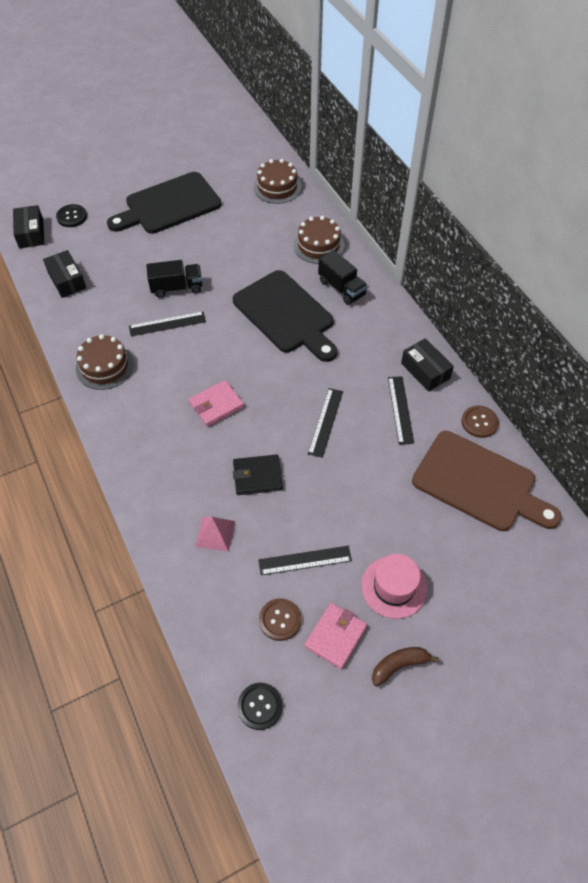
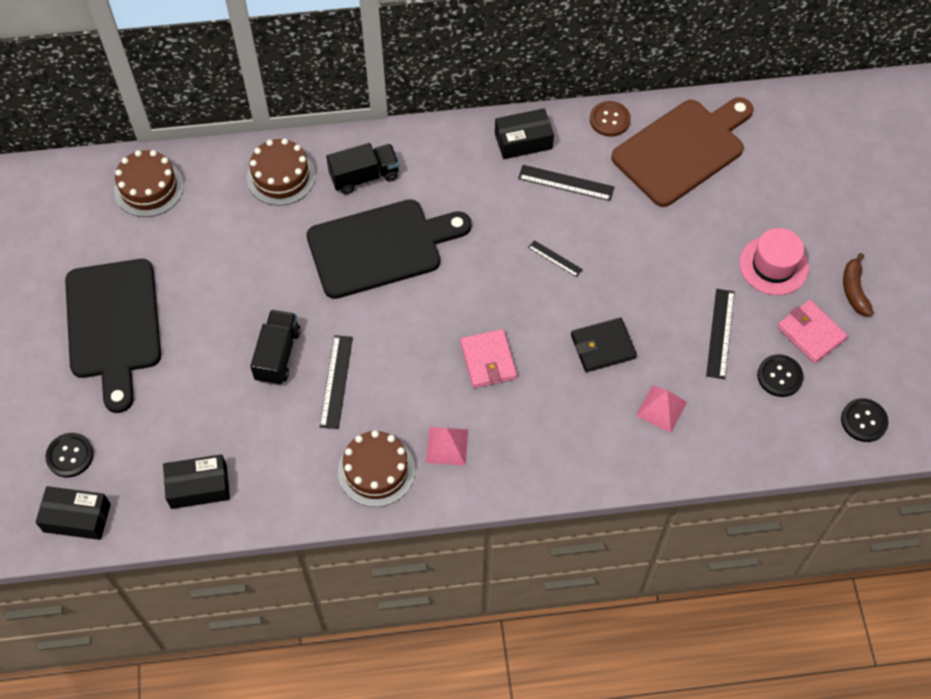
camera: 70 degrees left, 5 degrees up
black wallet [233,454,283,495] -> black wallet turned 60 degrees clockwise [571,318,637,372]
brown button [259,598,301,641] -> black button [757,354,804,397]
black ruler [308,388,343,458] -> black ruler [528,240,583,277], size x0.60
none -> pink pyramid [426,427,468,466]

